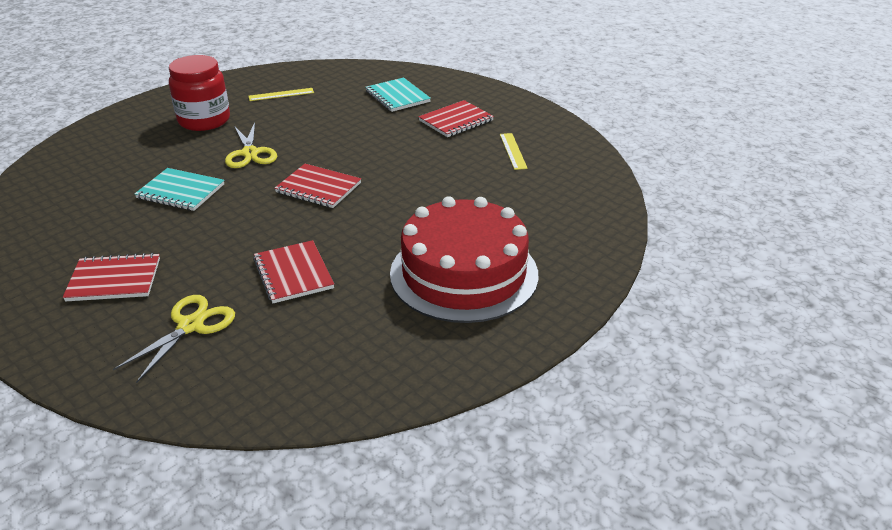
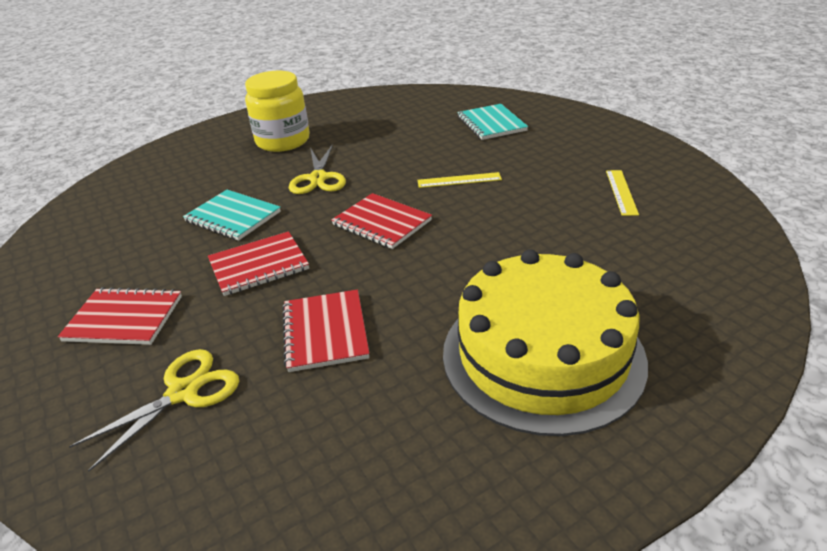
camera: 15 degrees right, 0 degrees up
red jar [169,55,230,131] -> yellow jar [245,71,309,152]
yellow ruler [248,88,314,101] -> yellow ruler moved to [417,172,502,188]
red cake [390,196,538,323] -> yellow cake [443,249,648,436]
red notebook [418,100,494,137] -> red notebook moved to [208,231,309,296]

